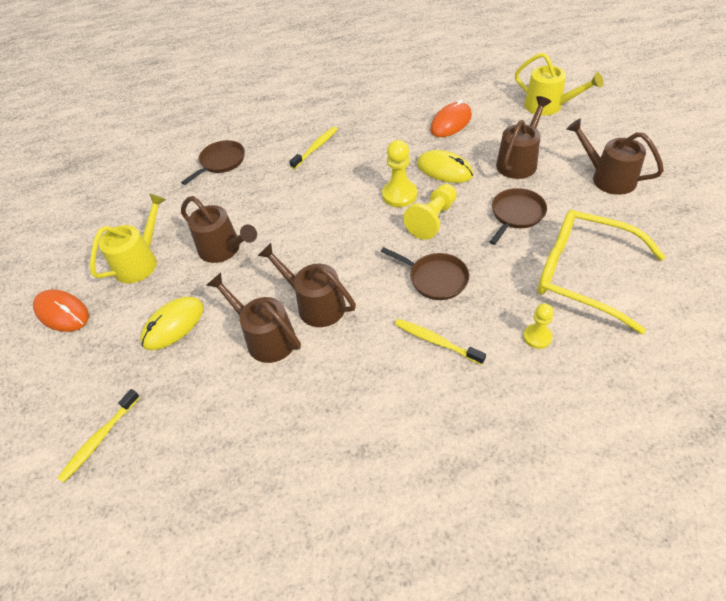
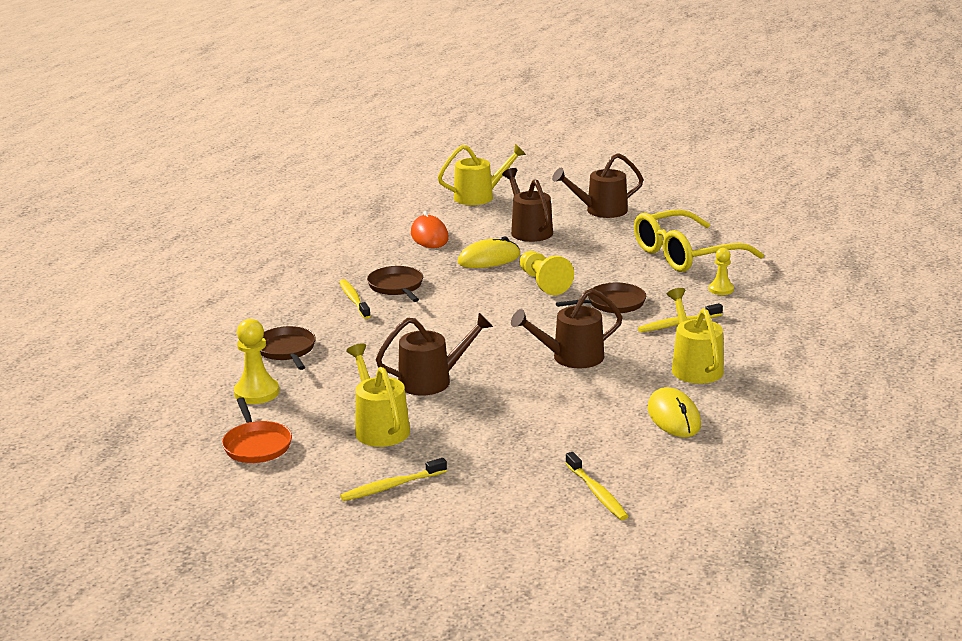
camera: 60 degrees left, 25 degrees down
orange mouse [33,289,89,332] -> yellow toothbrush [340,458,447,501]
yellow mouse [140,297,203,350] -> yellow mouse moved to [648,387,701,437]
brown watering can [206,273,301,363] -> none
yellow pawn [382,140,417,207] -> yellow pawn moved to [234,319,279,404]
brown pan [490,188,547,245] -> brown pan moved to [367,266,423,302]
none -> orange pan [222,397,292,463]
none -> yellow watering can [666,288,724,384]

